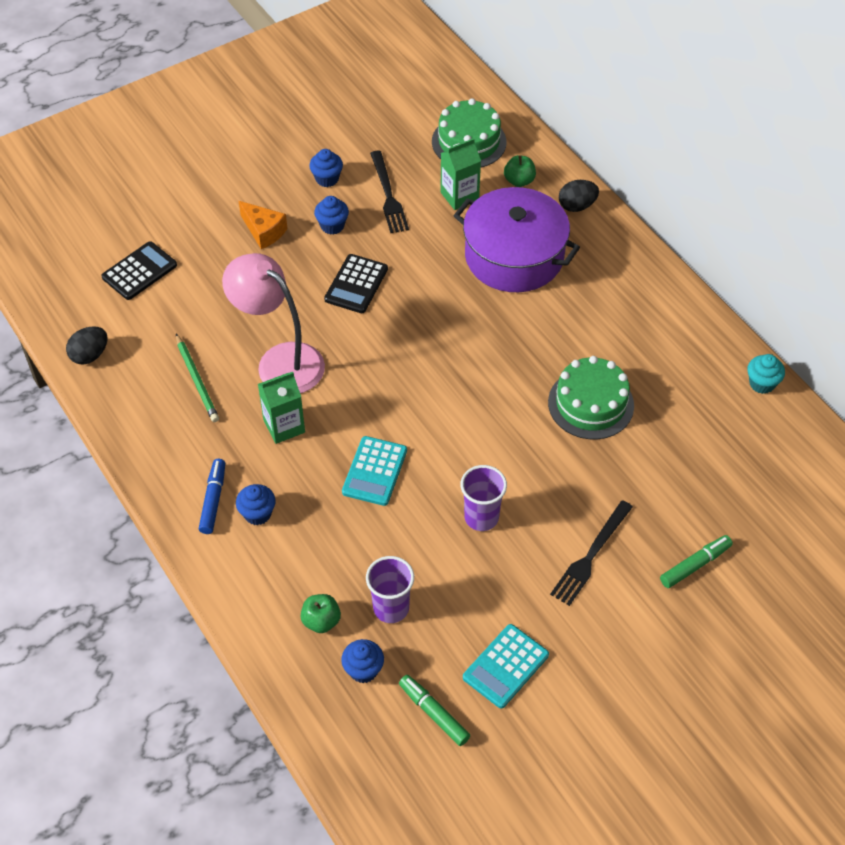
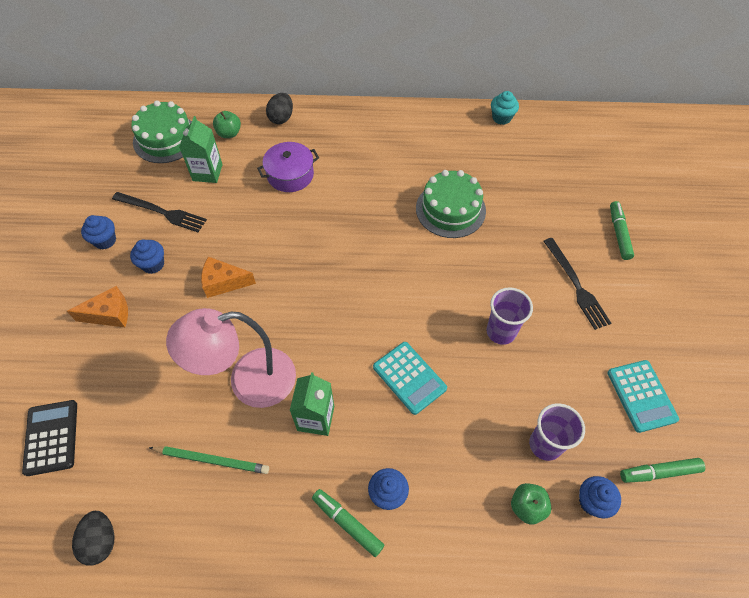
camera: 55 degrees left, 5 degrees up
blue marker [199,459,225,534] -> green marker [312,489,384,557]
black calculator [324,254,388,313] -> orange cheese [201,257,256,298]
purple pot [454,187,580,292] -> purple pot [257,142,319,192], size x0.56

